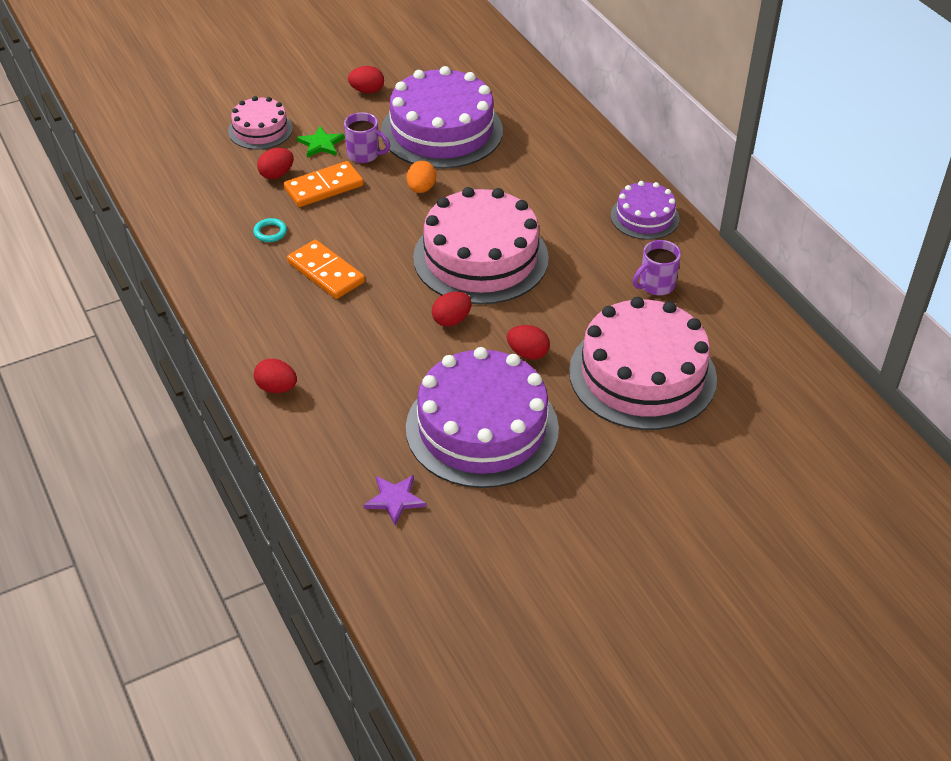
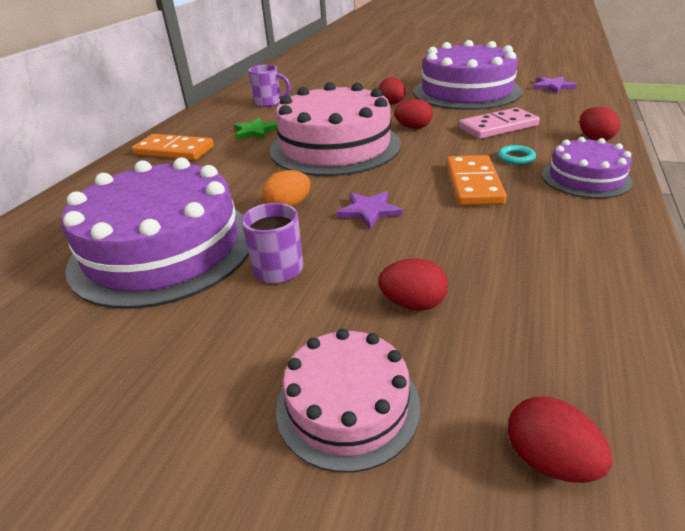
camera: 130 degrees left, 10 degrees down
turquoise ring [253,218,287,242] -> turquoise ring moved to [498,145,536,165]
orange domino [283,161,364,207] -> orange domino moved to [132,134,214,160]
green star [297,126,345,157] -> green star moved to [234,118,277,139]
red egg [348,66,384,94] -> red egg moved to [508,397,613,483]
pink cake [569,297,717,430] -> none
purple cake [611,181,680,240] -> purple cake moved to [542,137,633,199]
none -> purple star [337,191,403,229]
none -> pink domino [459,108,540,139]

